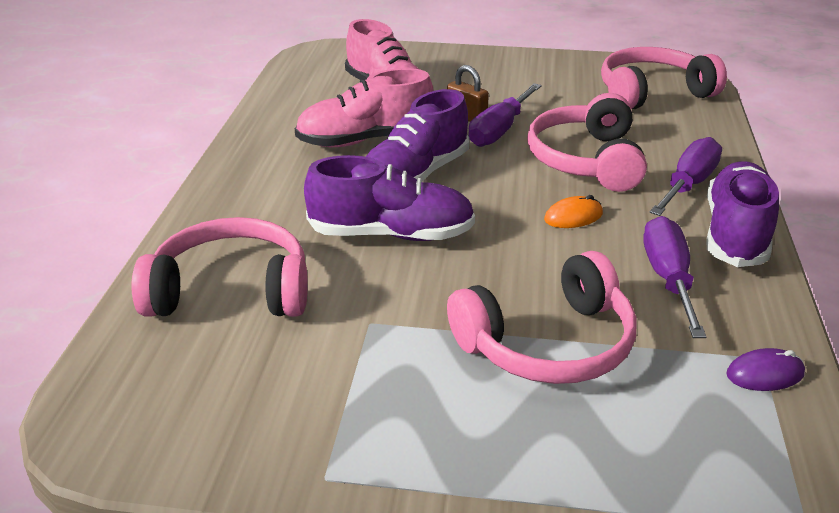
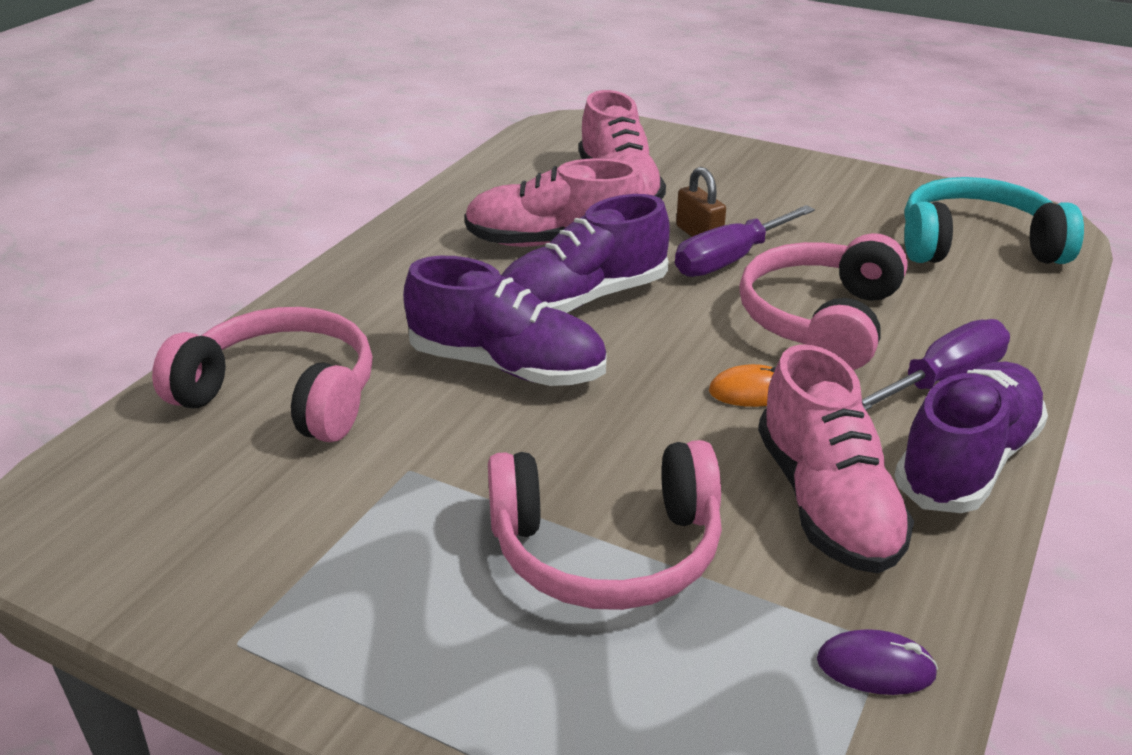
camera: 20 degrees right, 0 degrees up
pink headphones [601,47,727,109] -> turquoise headphones [904,177,1084,264]
purple screwdriver [643,216,706,338] -> pink shoe [758,344,914,574]

